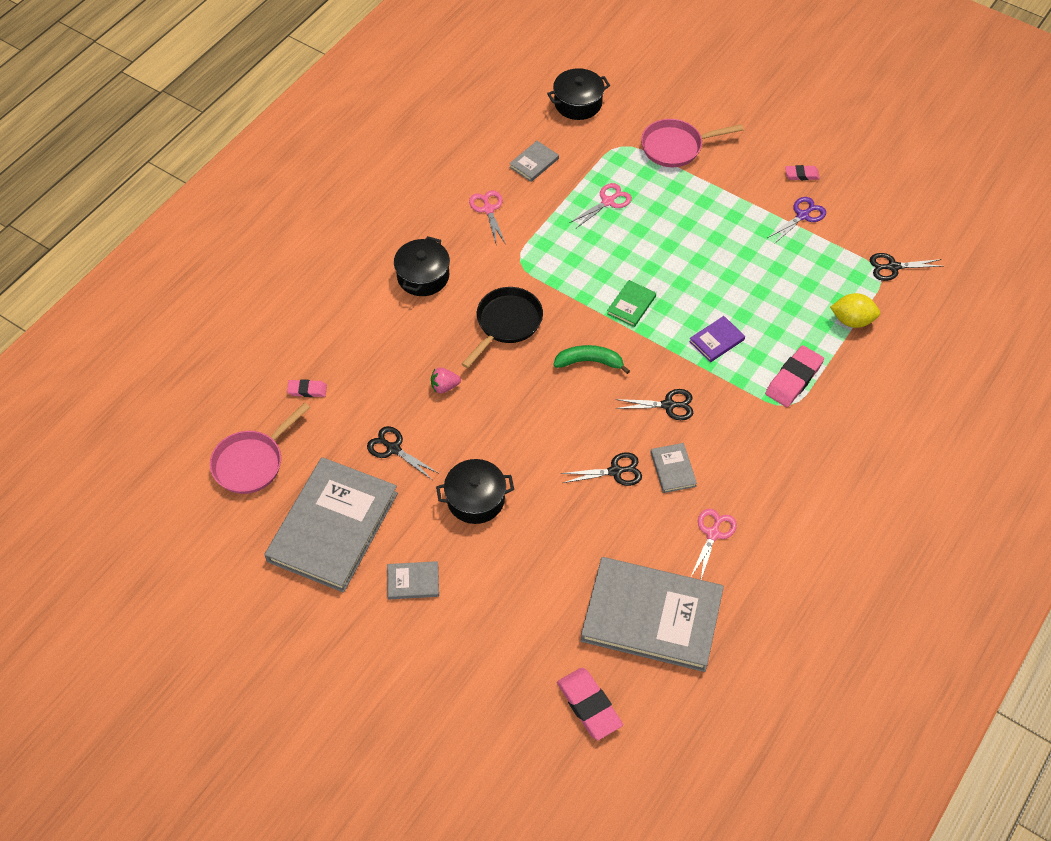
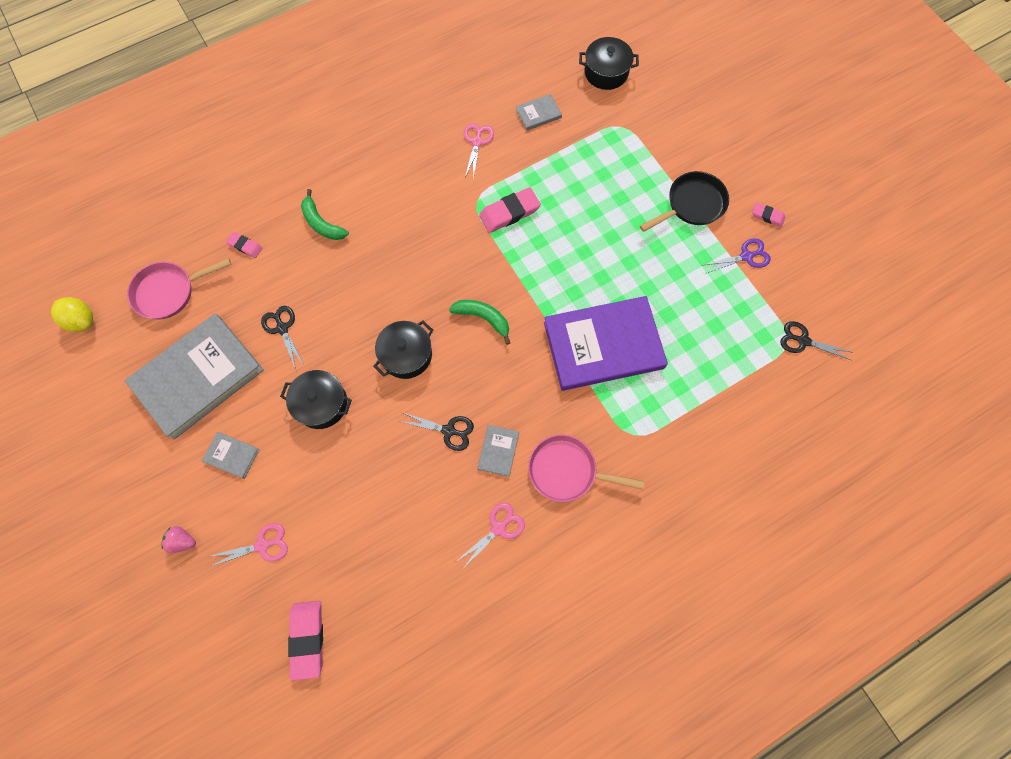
camera: 25 degrees right, 15 degrees up
black pot [394,236,450,296] -> black pot moved to [373,321,433,379]
pink strawberry [431,368,461,394] -> pink strawberry moved to [161,526,196,553]
black pan [462,287,543,368] -> black pan moved to [640,171,729,232]
pink scissors [570,183,632,228] -> pink scissors moved to [207,523,288,567]
grey book [581,557,724,672] -> none
green book [607,280,656,327] -> none
black scissors [615,389,693,420] -> none
pink pan [641,119,744,167] -> pink pan moved to [528,434,645,502]
purple book [689,316,745,362] -> purple book [544,296,668,391], size x2.43
pink eraser [765,345,824,407] -> pink eraser moved to [479,187,541,233]
yellow lemon [830,293,880,328] -> yellow lemon moved to [51,297,93,332]
none -> green banana [301,189,349,240]

